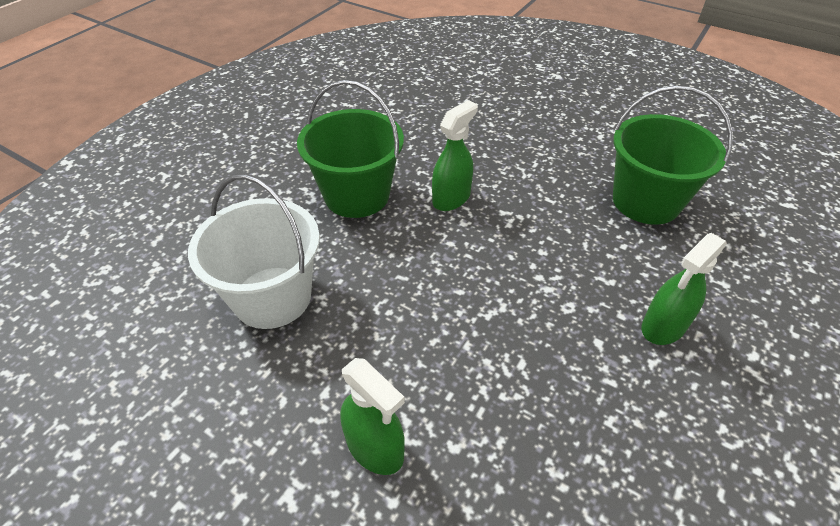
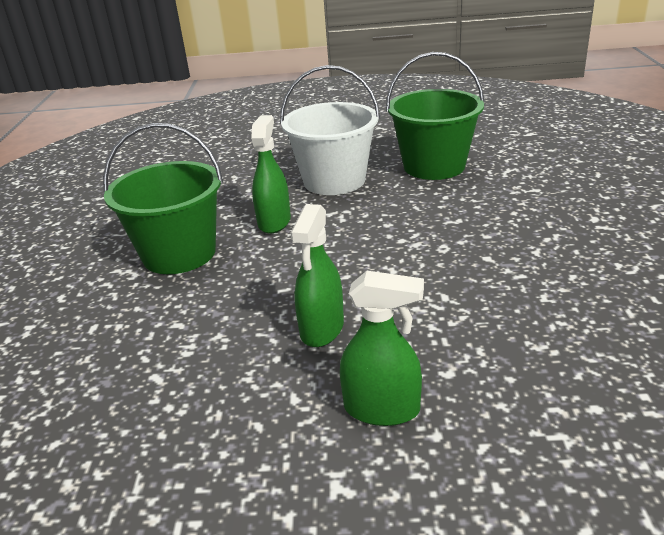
camera: 30 degrees left, 15 degrees down
white bucket [188,174,320,329] -> white bucket moved to [280,65,380,195]
green spray bottle [642,233,727,345] -> green spray bottle moved to [291,204,344,347]

